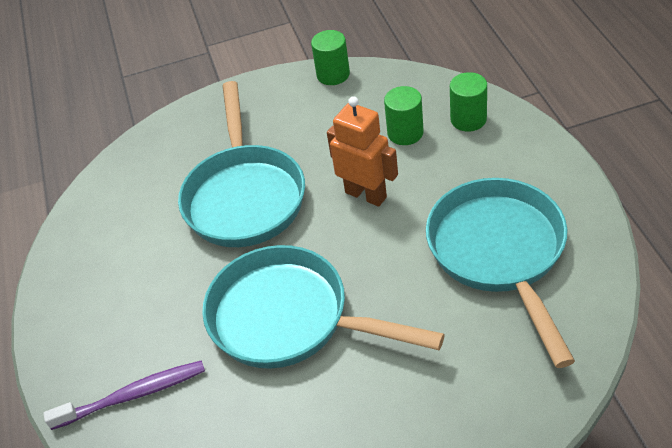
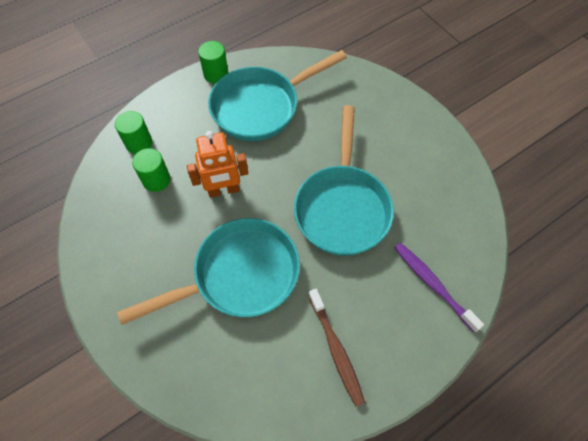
camera: 115 degrees left, 15 degrees up
green cylinder [311,30,350,85] -> green cylinder moved to [198,41,228,83]
orange robot [327,96,398,207] -> orange robot turned 120 degrees counterclockwise [187,131,248,198]
none -> brown toothbrush [308,289,365,406]

